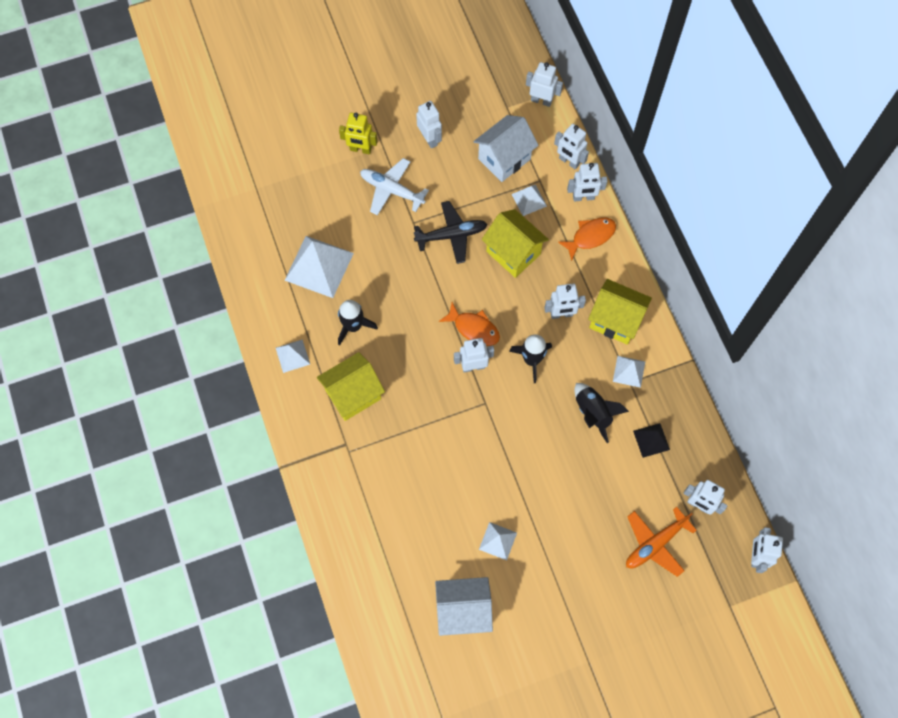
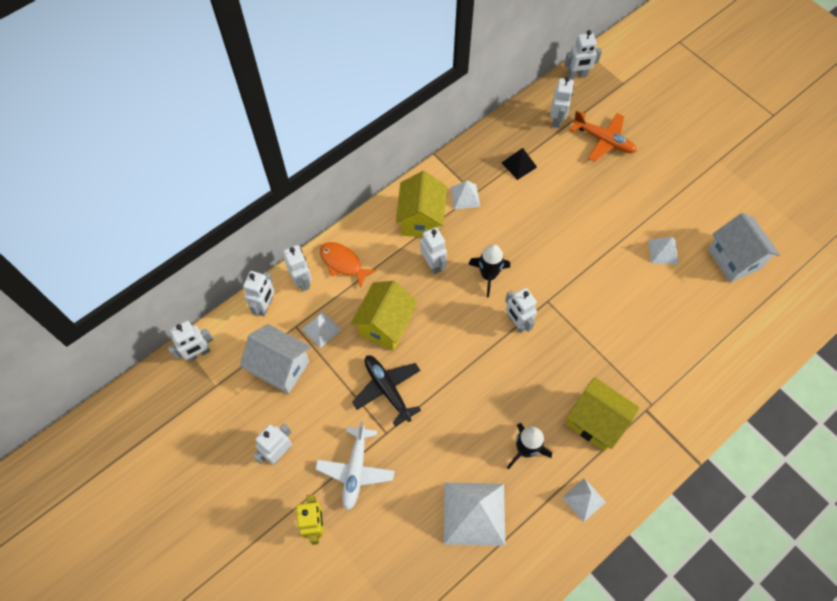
camera: 110 degrees left, 5 degrees down
orange fish [439,302,500,346] -> none
white robot [526,62,563,107] -> white robot turned 120 degrees counterclockwise [168,321,213,362]
black rocket [574,383,629,443] -> none

